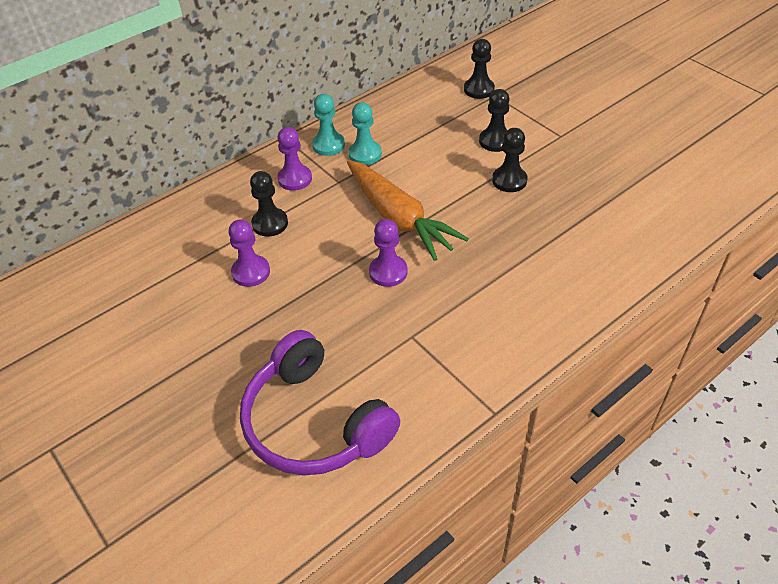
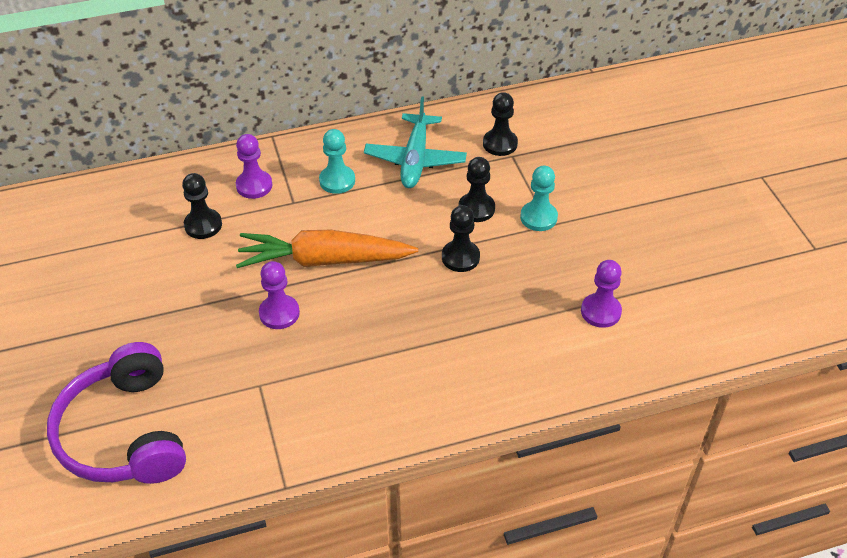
camera: 20 degrees right, 0 degrees up
purple pawn [229,219,270,287] -> purple pawn moved to [581,260,622,328]
turquoise pawn [312,94,345,156] -> turquoise pawn moved to [520,166,558,231]
orange carrot [347,160,469,261] -> orange carrot turned 105 degrees clockwise [236,230,418,268]
none -> turquoise plane [364,96,467,188]

